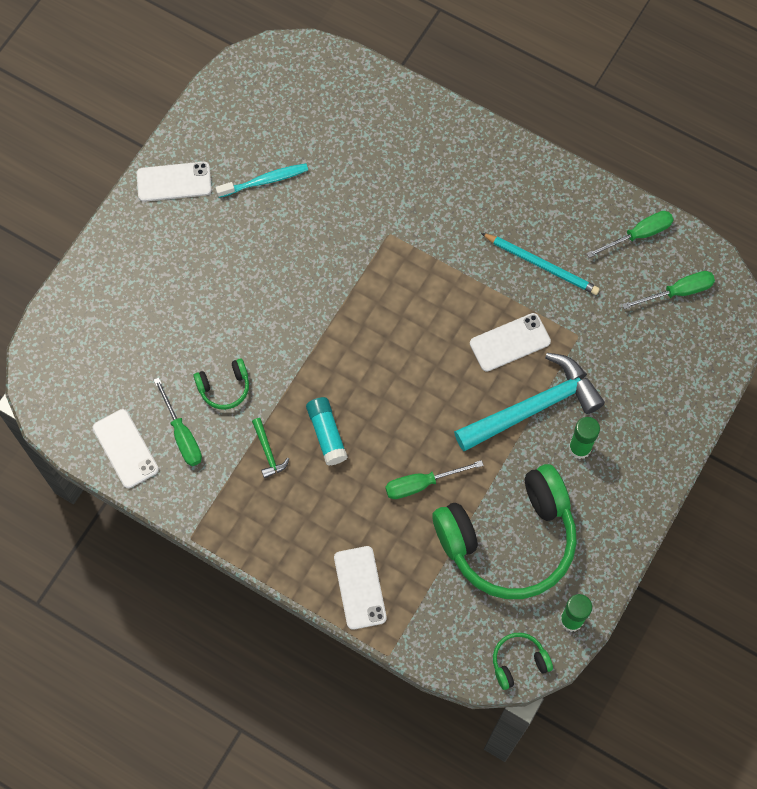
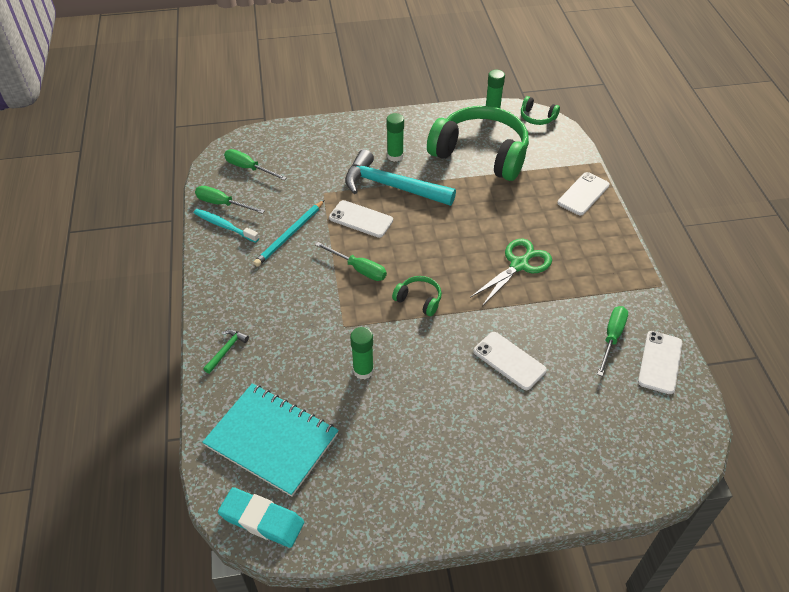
camera: 130 degrees left, 20 degrees down
white phone [137,162,212,202] -> white phone moved to [474,332,547,390]
green headphones [193,359,249,410] -> green headphones moved to [392,276,442,316]
turquoise toothbrush [215,163,308,198] -> turquoise toothbrush moved to [194,209,259,243]
green hammer [252,418,289,478] -> green hammer moved to [203,330,249,374]
turquoise glue stick [306,397,348,466] -> green scissors [470,239,552,306]
green screwdriver [385,460,484,499] -> green screwdriver moved to [315,242,387,281]
turquoise pencil [481,233,600,295] -> turquoise pencil turned 135 degrees counterclockwise [253,200,324,267]
none -> turquoise notebook [202,383,339,497]
none -> turquoise eraser [218,487,304,548]
none -> green glue stick [350,327,374,379]

